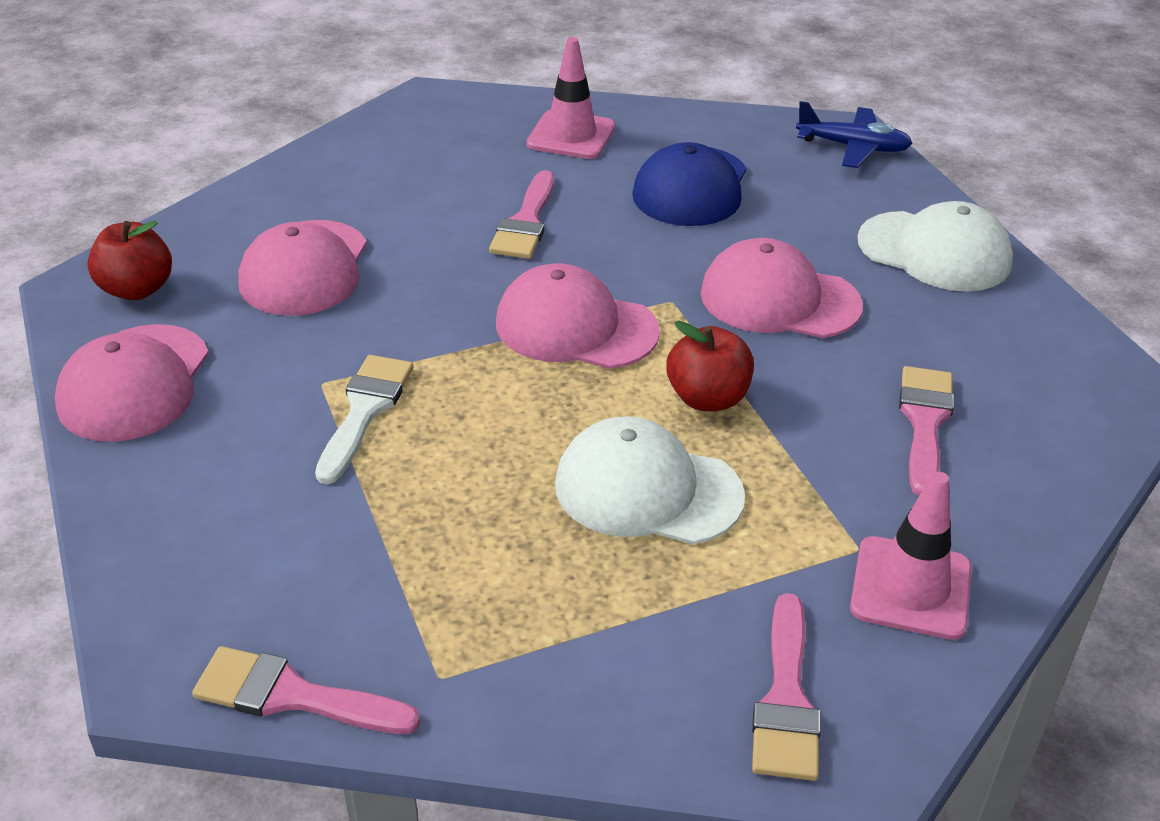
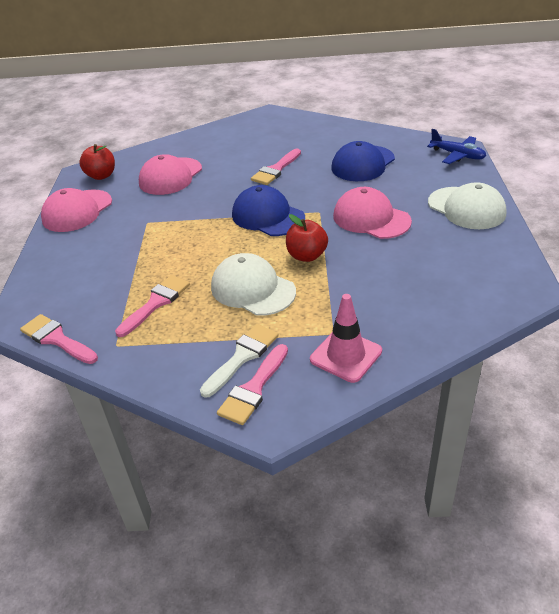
camera: 25 degrees right, 0 degrees up
white brush [315,355,414,484] -> white brush moved to [200,324,278,398]
pink cap [496,263,660,369] -> blue cap [232,185,305,236]
pink traffic cone [527,37,615,159] -> none
pink brush [899,366,954,496] -> pink brush moved to [115,275,190,337]

